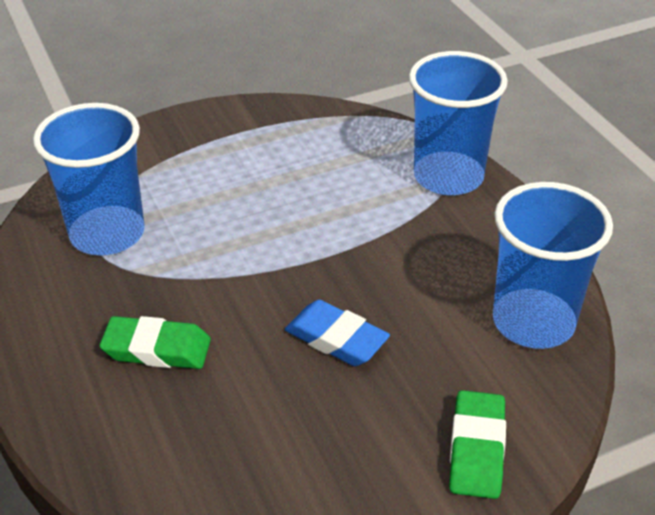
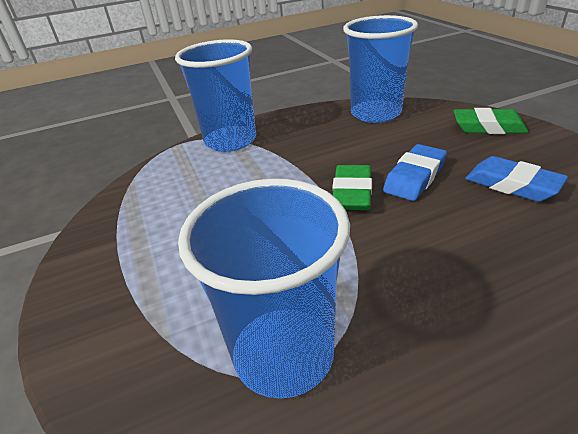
camera: 85 degrees left, 5 degrees down
green eraser [100,316,211,369] -> green eraser moved to [332,165,372,210]
none -> blue eraser [465,156,568,202]

